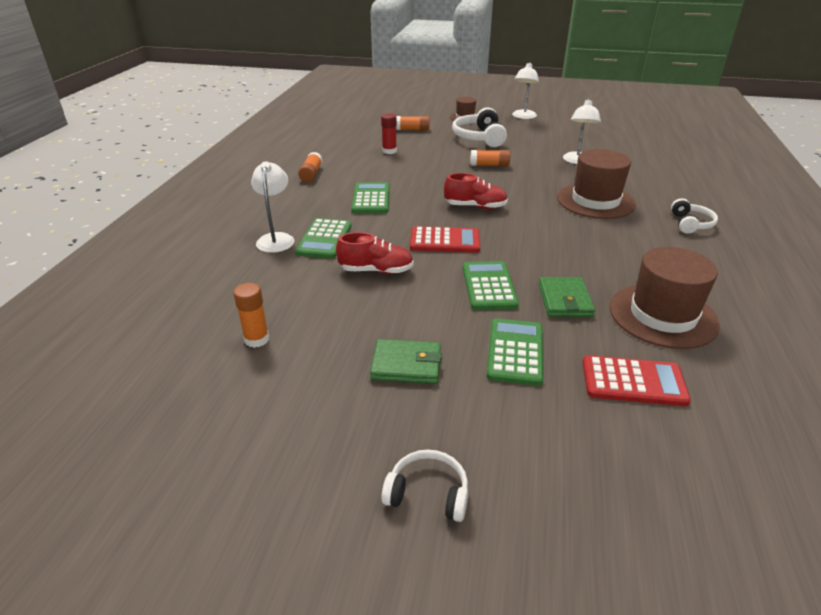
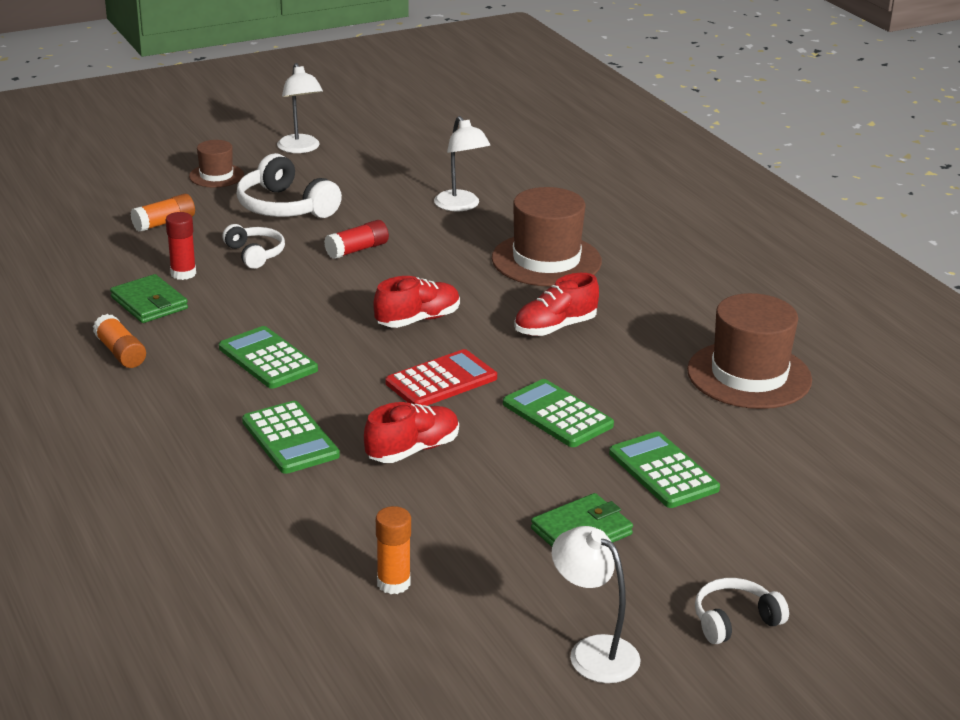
camera: 40 degrees left, 5 degrees down
white lamp [251,161,294,253] -> white lamp moved to [552,526,641,683]
orange glue stick [470,150,510,166] -> red glue stick [324,220,389,259]
green wallet [539,277,595,317] -> green wallet moved to [110,274,188,323]
red calculator [582,355,691,406] -> none
white headphones [671,198,718,234] -> white headphones moved to [223,224,285,269]
none -> red shoe [514,273,599,336]

